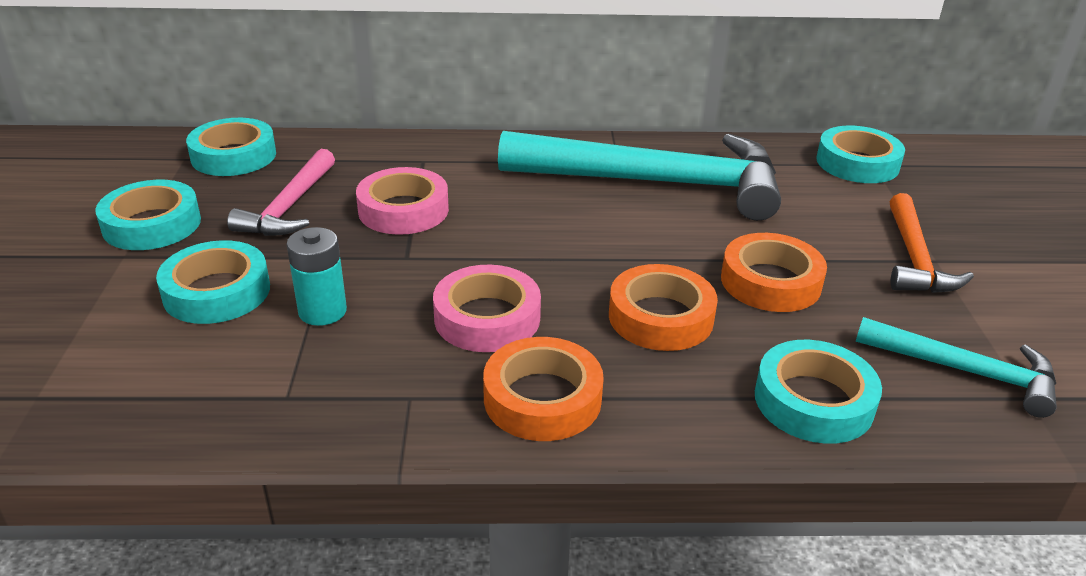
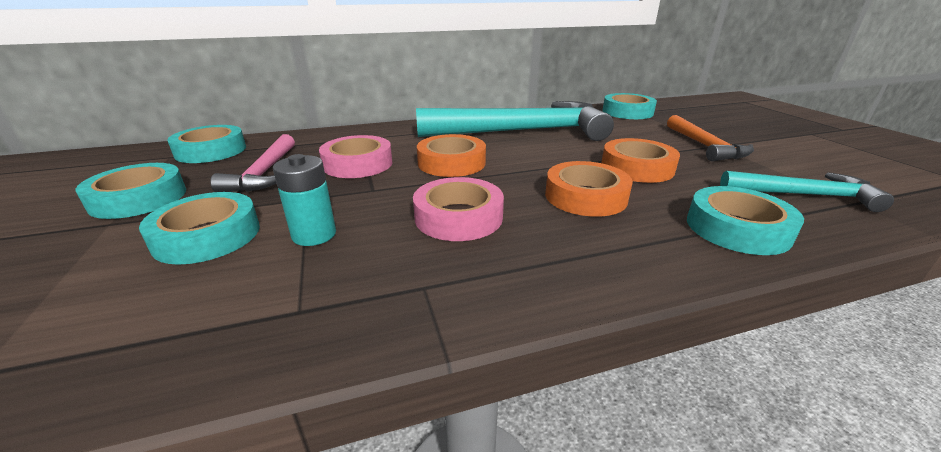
camera: 15 degrees left, 5 degrees down
orange tape [483,337,604,441] -> orange tape moved to [417,134,486,177]

